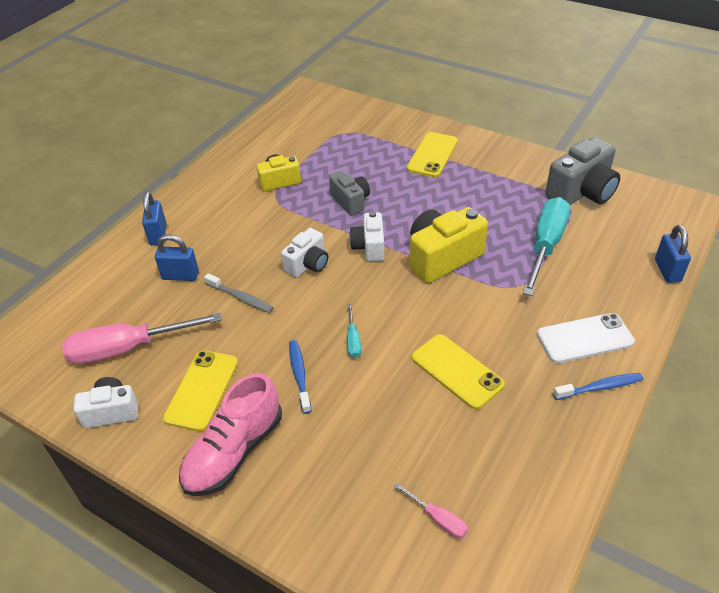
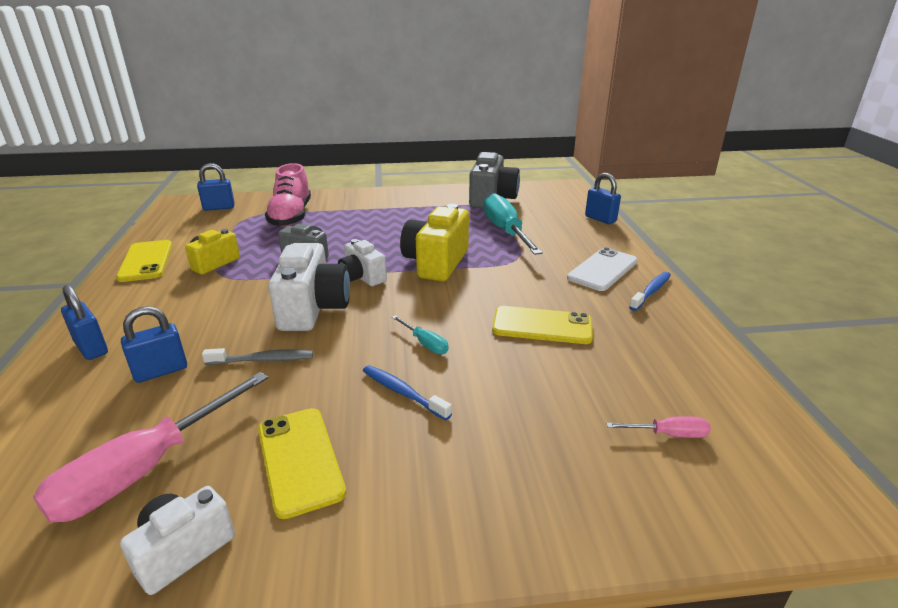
camera: 40 degrees left, 15 degrees down
pink shoe [179,373,282,496] -> pink shoe moved to [265,163,311,227]
white camera [281,228,328,277] -> white camera [268,243,350,331], size x1.64
yellow phone [407,132,458,177] -> yellow phone moved to [116,240,172,282]
none -> blue padlock [197,163,235,211]

